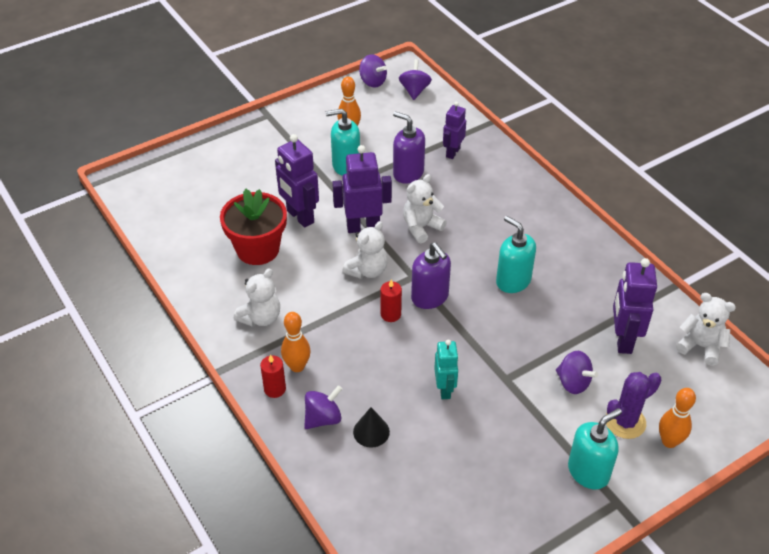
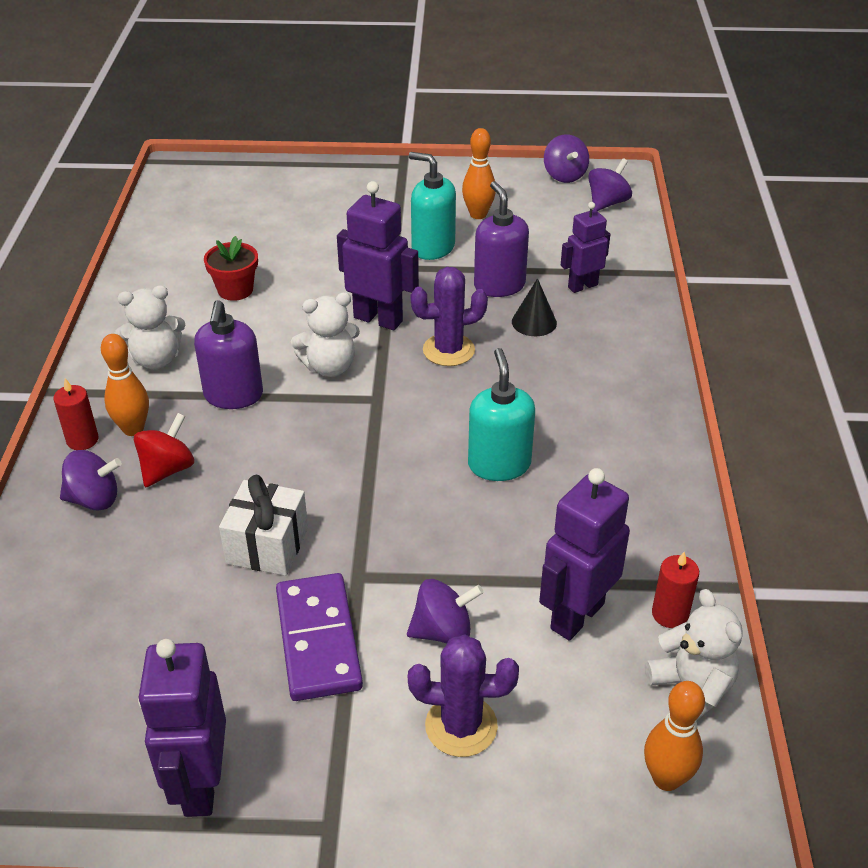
camera: 35 degrees right, 5 degrees down
red flower pot [220,188,287,265] -> red flower pot [204,236,258,301], size x0.59
purple robot [275,134,319,228] -> purple robot moved to [138,639,226,817]
black cone [353,407,390,448] -> black cone moved to [512,278,557,336]
red candle [380,279,402,322] -> red candle moved to [652,552,699,628]
white teddy bear [403,174,447,243] -> purple cactus [411,267,488,366]
purple soap dispenser [411,242,451,309] -> purple soap dispenser moved to [194,300,263,409]
turquoise robot [434,340,459,399] -> white gift [219,475,308,576]
purple spinning top [556,351,598,394] -> purple spinning top turned 90 degrees counterclockwise [407,579,484,644]
turquoise soap dispenser [568,408,622,489] -> none
orange bowling pin [659,388,696,448] -> orange bowling pin moved to [644,681,705,791]
none -> red spinning top [134,413,194,488]
none -> purple domino [276,573,363,701]

